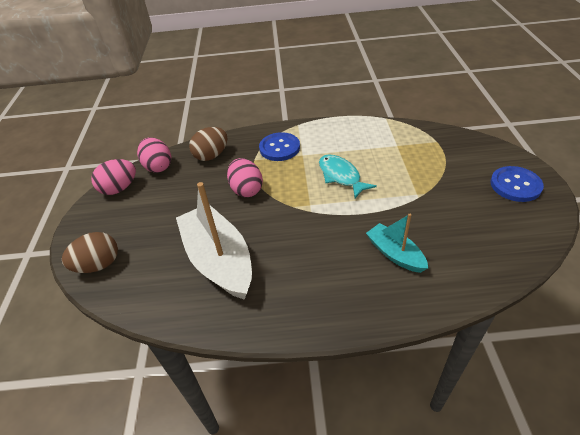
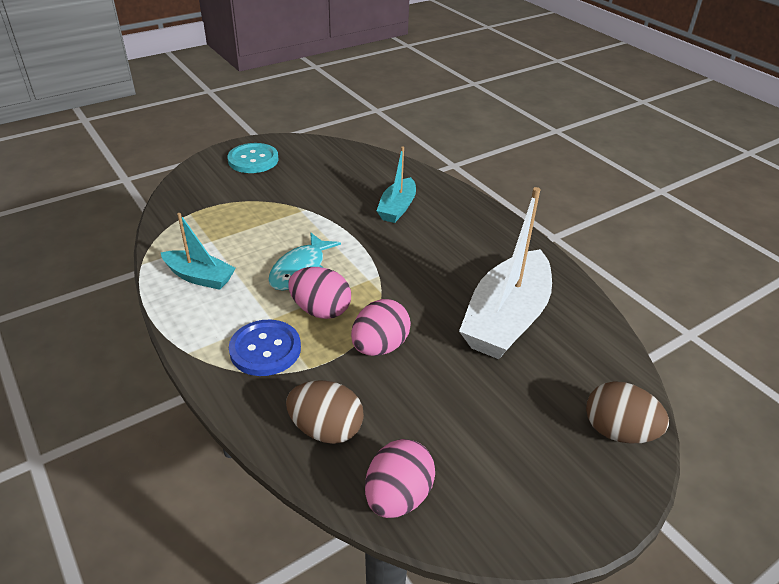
camera: 125 degrees left, 5 degrees down
pink egg [91,159,136,195] -> pink egg moved to [288,267,351,319]
blue button [490,166,544,202] -> turquoise button [227,143,279,173]
none -> turquoise boat [161,213,236,290]

